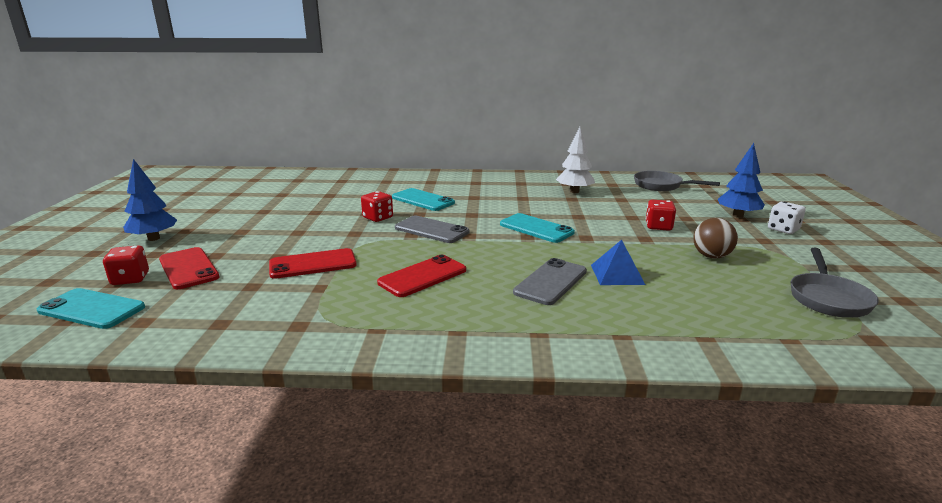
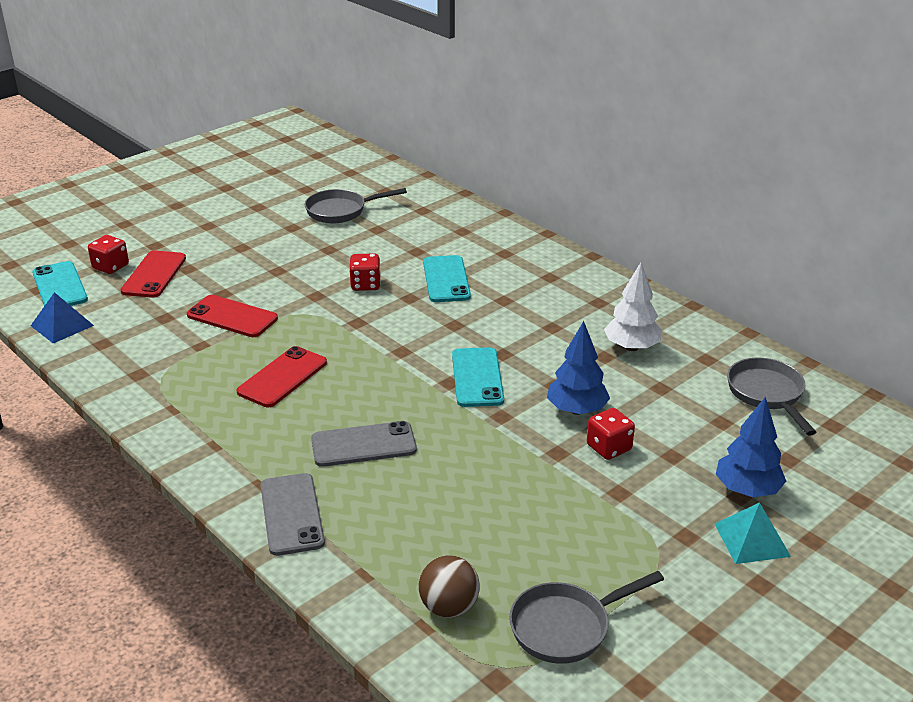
camera: 45 degrees right, 10 degrees up
blue tree [123,159,177,241] -> blue tree moved to [547,321,610,415]
red phone [377,255,466,297] -> red phone turned 60 degrees counterclockwise [237,346,327,407]
grey phone [395,216,470,243] -> grey phone moved to [260,473,325,556]
blue pyramid [591,240,645,285] -> blue pyramid moved to [31,292,94,344]
brown ball [693,218,738,259] -> brown ball moved to [419,555,479,618]
white dice [768,201,806,234] -> turquoise pyramid [715,502,791,564]
none -> grey pan [305,188,407,223]

